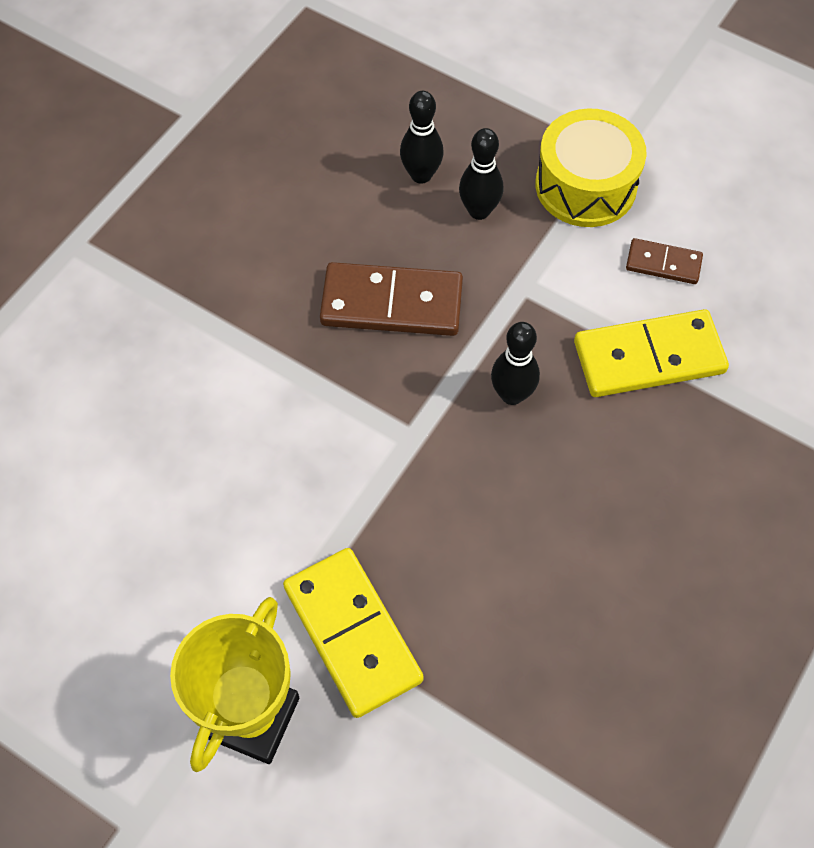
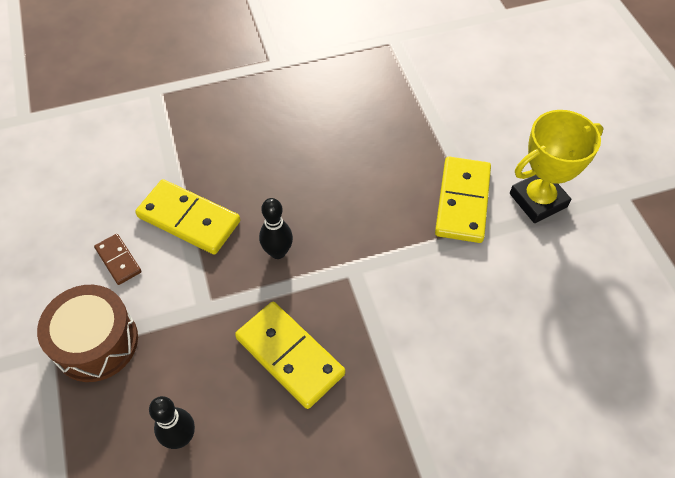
camera: 140 degrees left, 5 degrees down
brown domino [320,262,463,336] -> yellow domino [235,302,345,409]
black bowling pin [459,128,503,220] -> none
yellow drum [536,108,647,227] -> brown drum [37,285,138,382]

